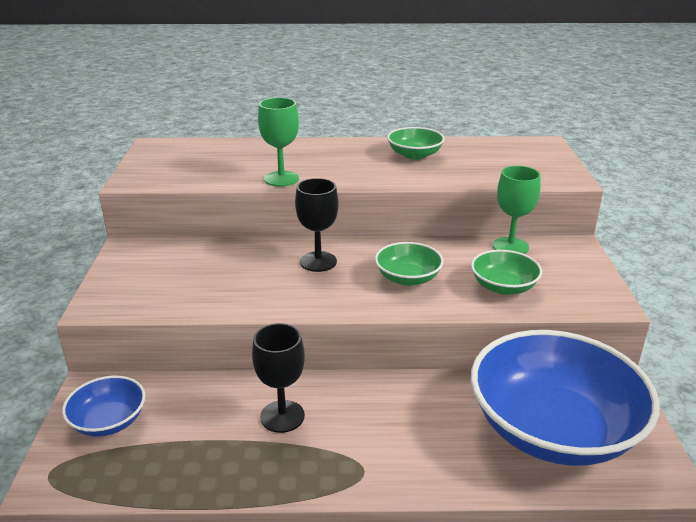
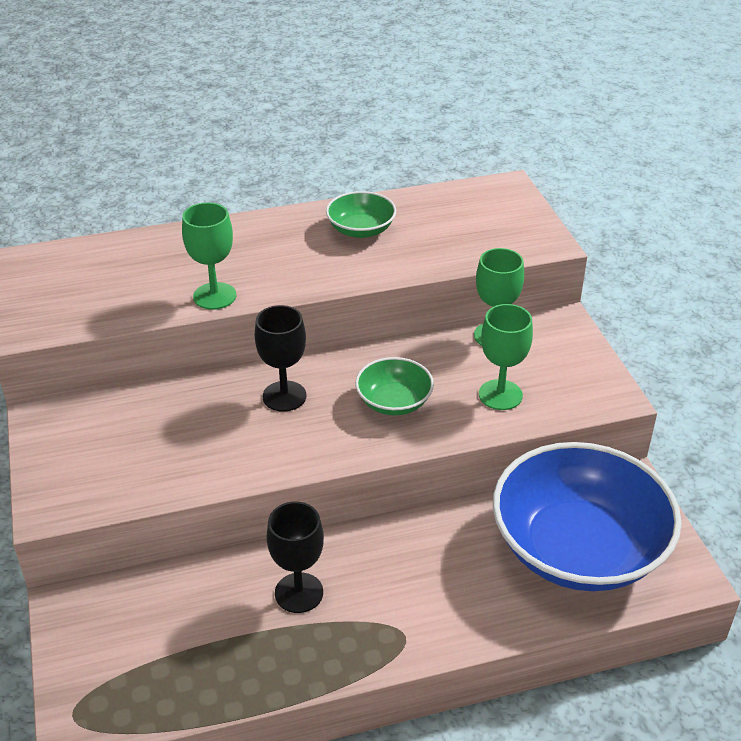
camera: 15 degrees left, 10 degrees up
blue bowl [62,376,145,437] -> none
green bowl [471,250,542,295] -> green goblet [479,304,533,410]

